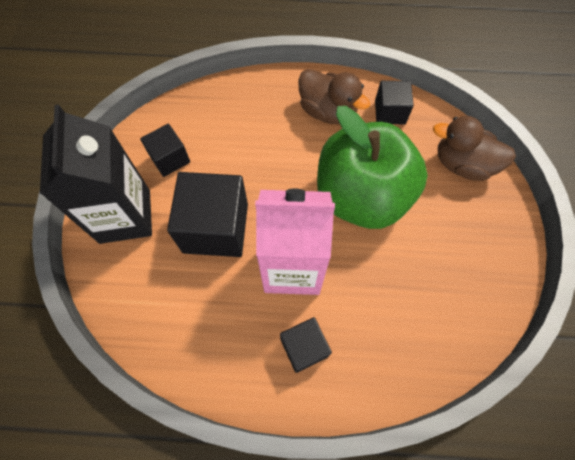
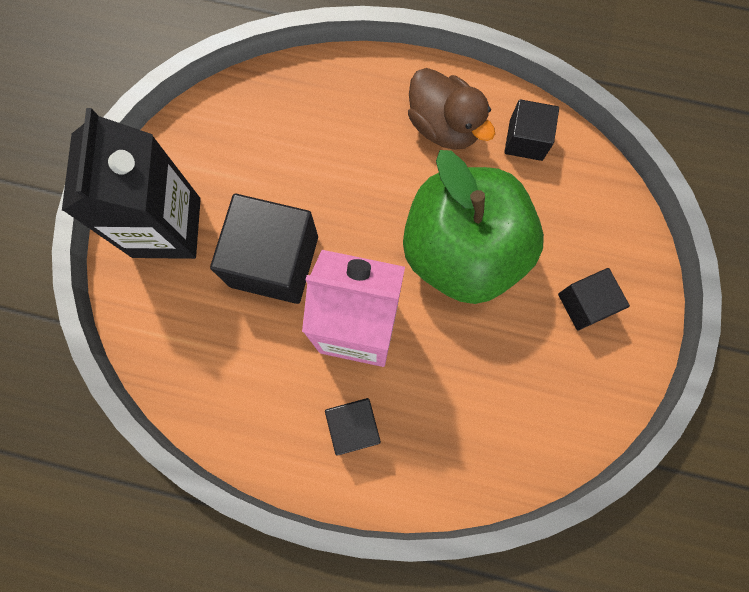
camera: 10 degrees right, 10 degrees up
black cube [140,124,190,177] -> black cube moved to [558,268,630,330]
brown duck [433,116,516,181] -> none

